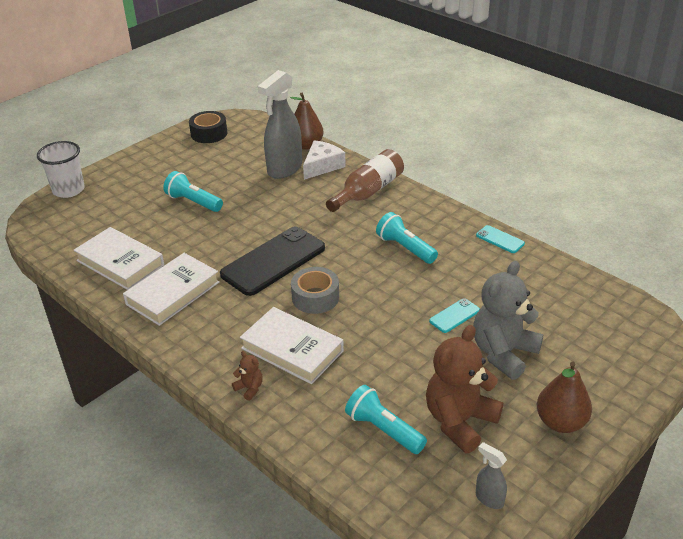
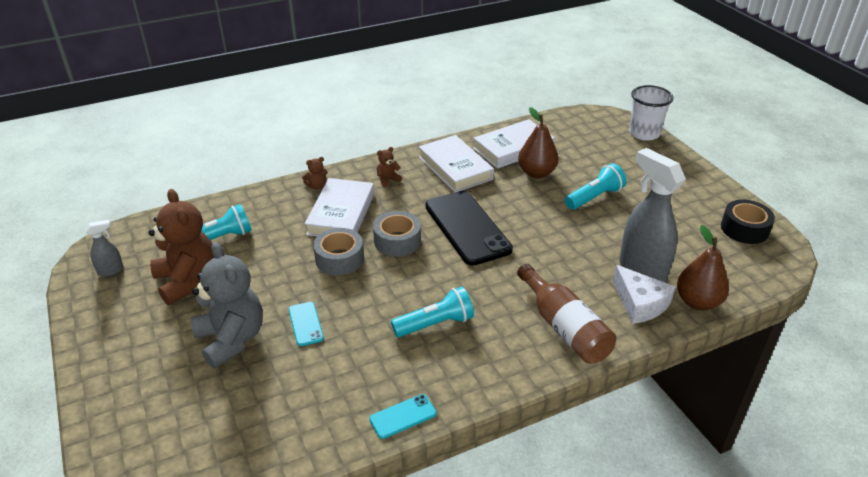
camera: 110 degrees right, 0 degrees up
white book [240,307,344,384] -> white book turned 45 degrees counterclockwise [305,178,374,237]
brown pear [537,361,592,433] -> brown pear moved to [518,107,558,178]
none -> grey tape [313,228,364,276]
none -> brown teddy bear [377,147,402,187]

